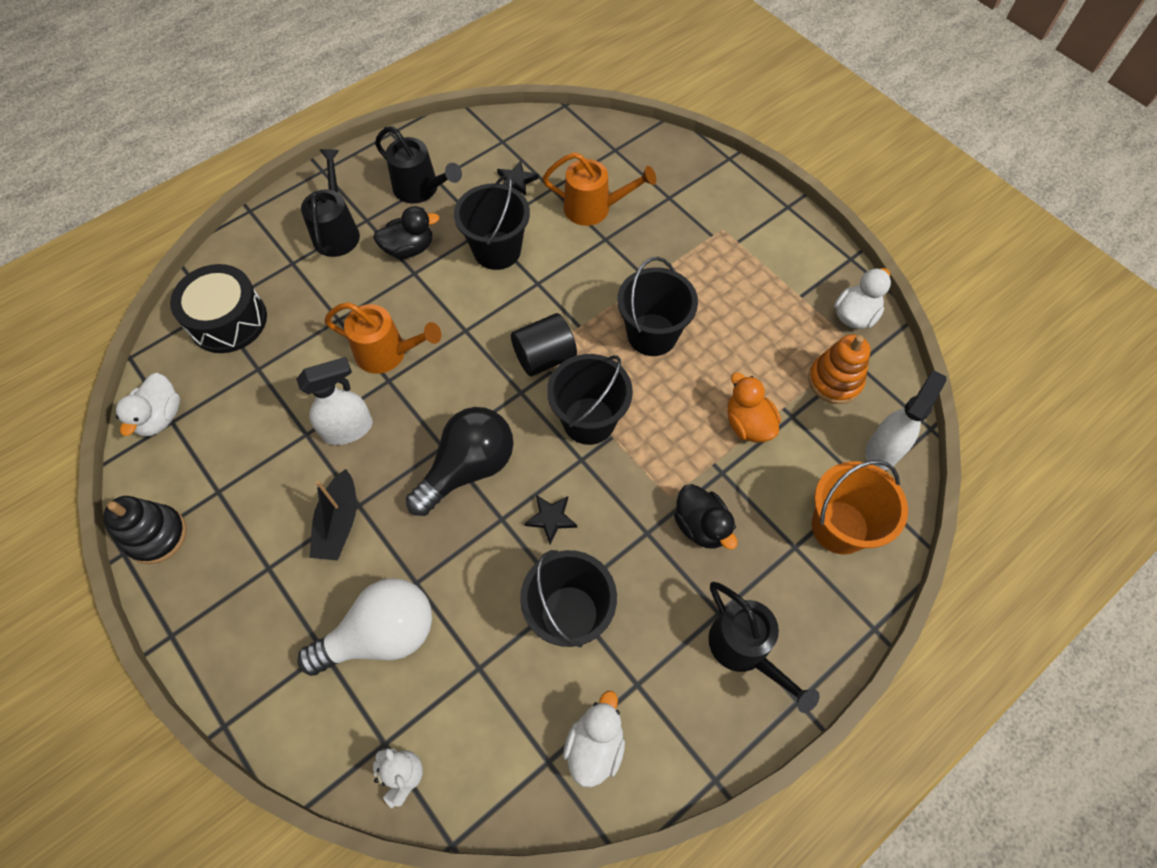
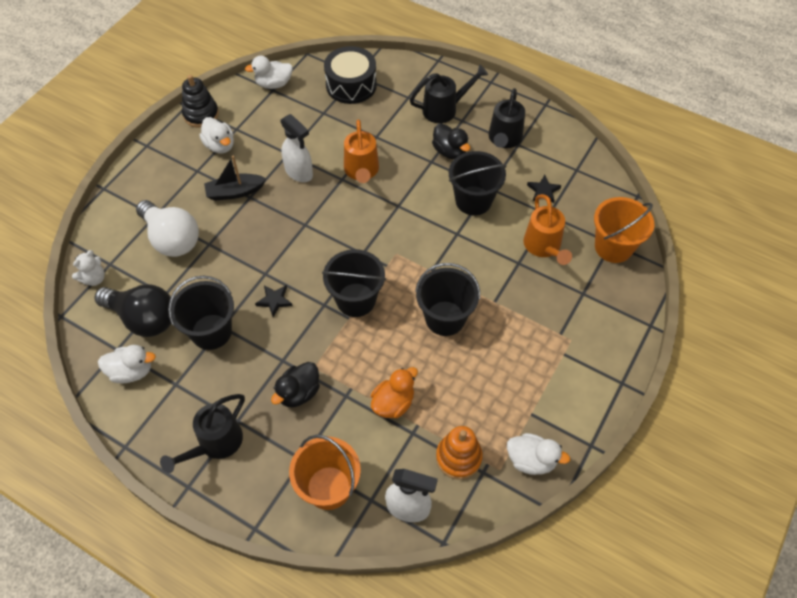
camera: 70 degrees right, 5 degrees down
black light bulb [406,407,514,516] -> black light bulb moved to [94,284,171,337]
black cylinder [511,313,577,377] -> none
none -> white duck [199,117,234,153]
none -> orange bucket [594,197,654,263]

